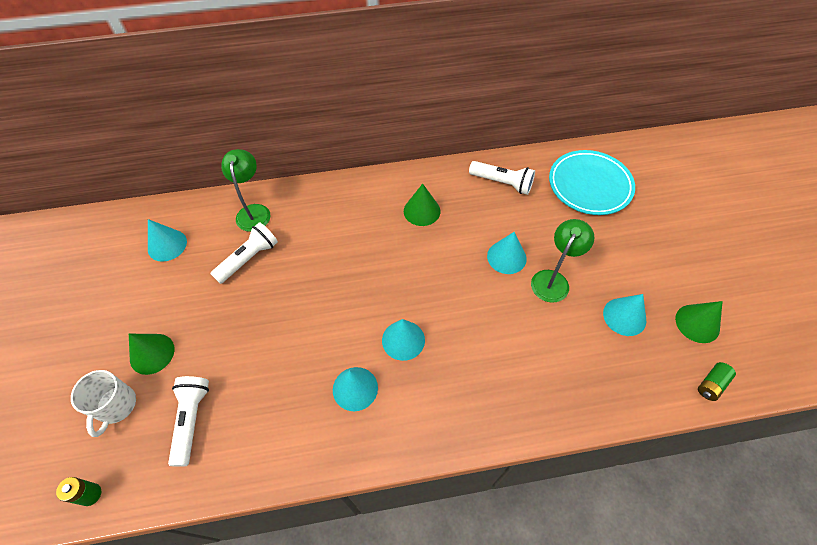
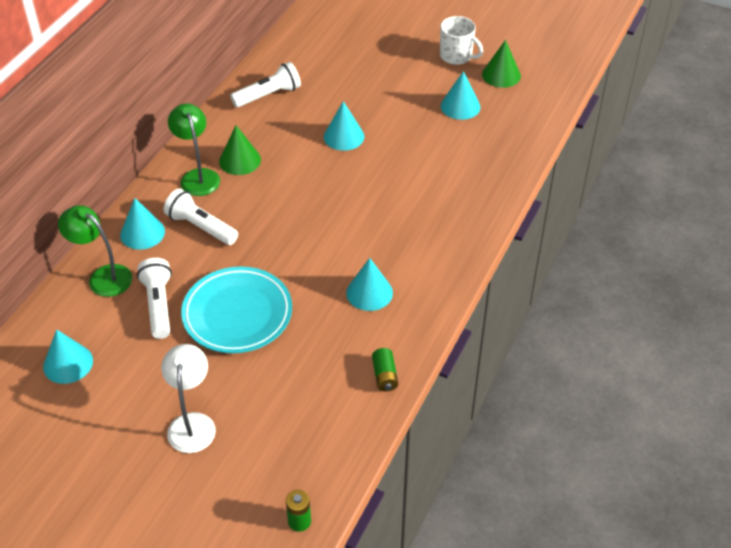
camera: 55 degrees left, 10 degrees down
white mug [71,370,136,437] -> white mug moved to [440,16,483,65]
green cone [129,334,175,375] -> white lamp [161,344,216,453]
white flashlight [168,376,209,467] -> white flashlight moved to [164,189,238,245]
turquoise cone [382,319,425,361] -> turquoise cone moved to [120,198,165,250]
green lamp [531,219,594,303] -> green lamp moved to [168,103,220,196]
turquoise plate [549,150,635,215] -> turquoise plate moved to [181,267,292,353]
green battery [698,362,736,401] -> green battery moved to [372,348,398,392]

